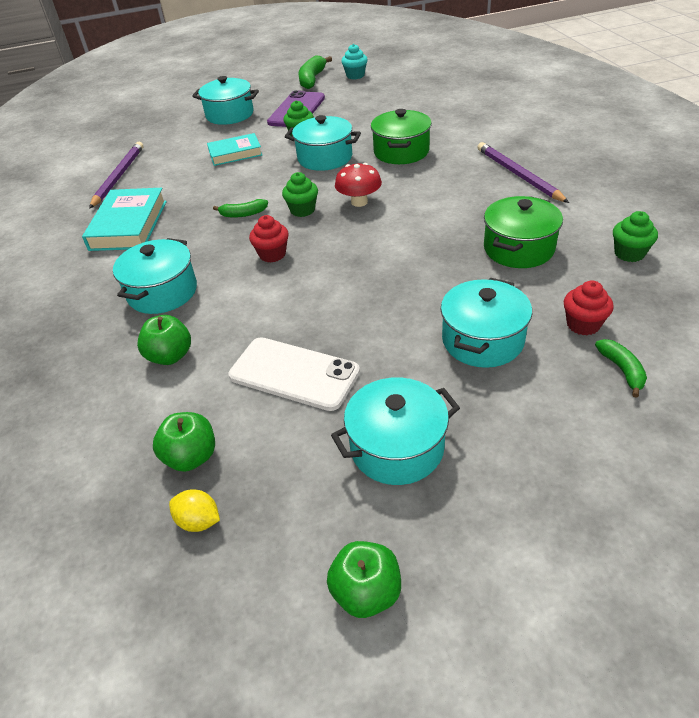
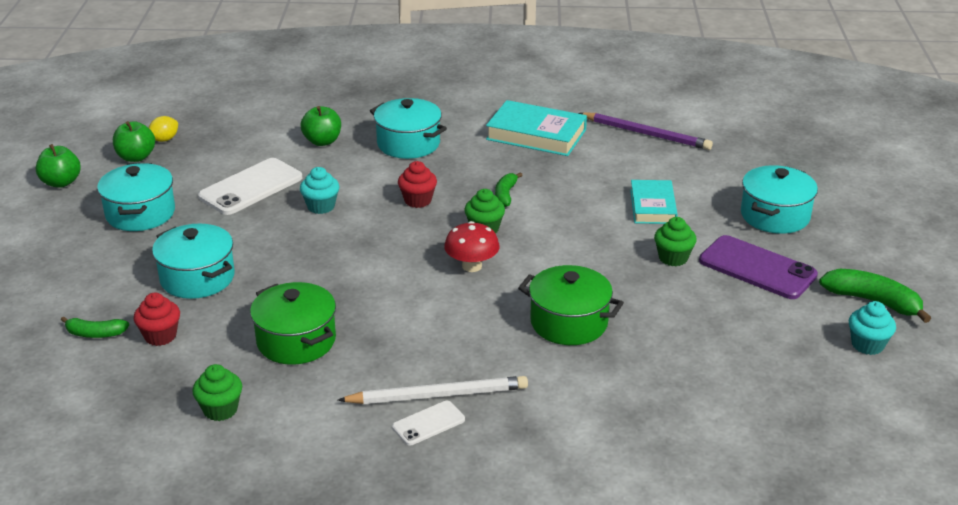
camera: 105 degrees right, 10 degrees down
green apple [153,412,215,472] -> green apple moved to [113,121,155,162]
turquoise pot [285,115,361,171] -> none
purple pencil [477,142,569,203] -> white pencil [338,376,528,404]
none -> turquoise cupcake [300,167,339,214]
none -> white phone [392,401,465,445]

